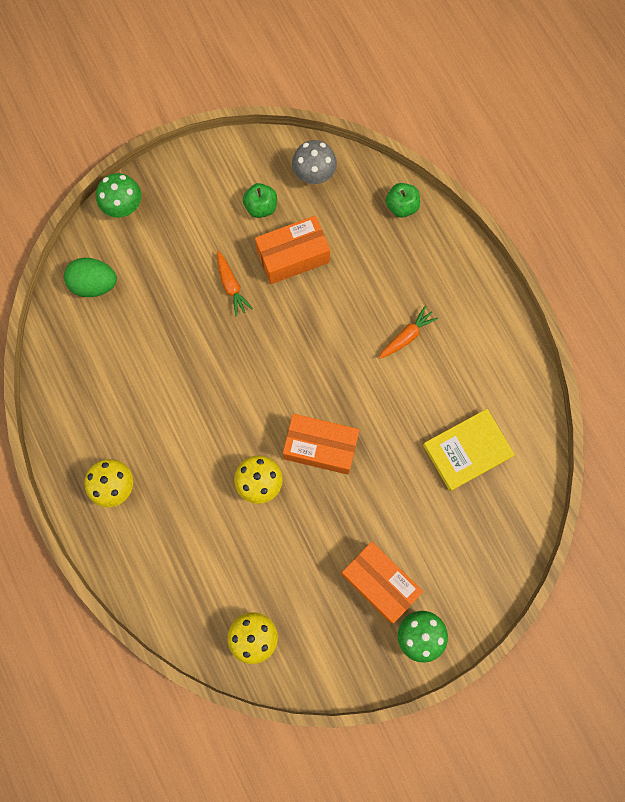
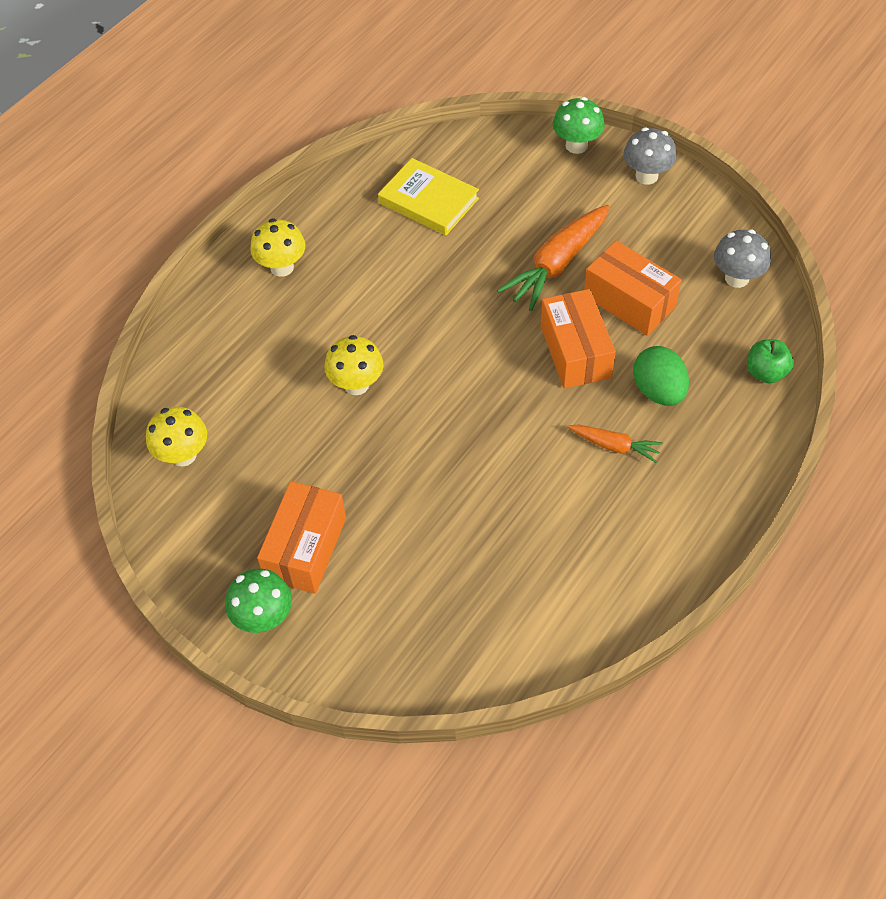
camera: 65 degrees right, 20 degrees down
green egg [64,258,117,297] -> green egg moved to [633,346,689,406]
orange carrot [217,251,253,317] -> orange carrot [497,205,610,311], size x1.84
green apple [243,183,277,218] -> none
orange box [283,414,359,475] -> orange box moved to [541,289,616,389]
yellow book [423,409,515,491] -> yellow book moved to [378,158,479,235]
none -> grey mushroom [624,127,677,184]

